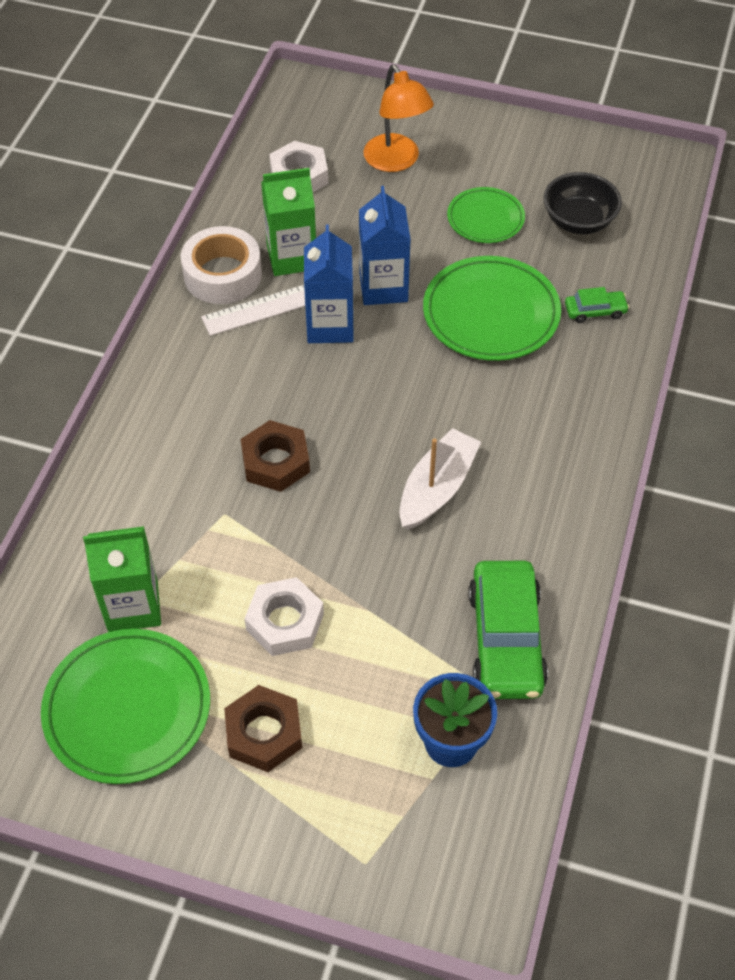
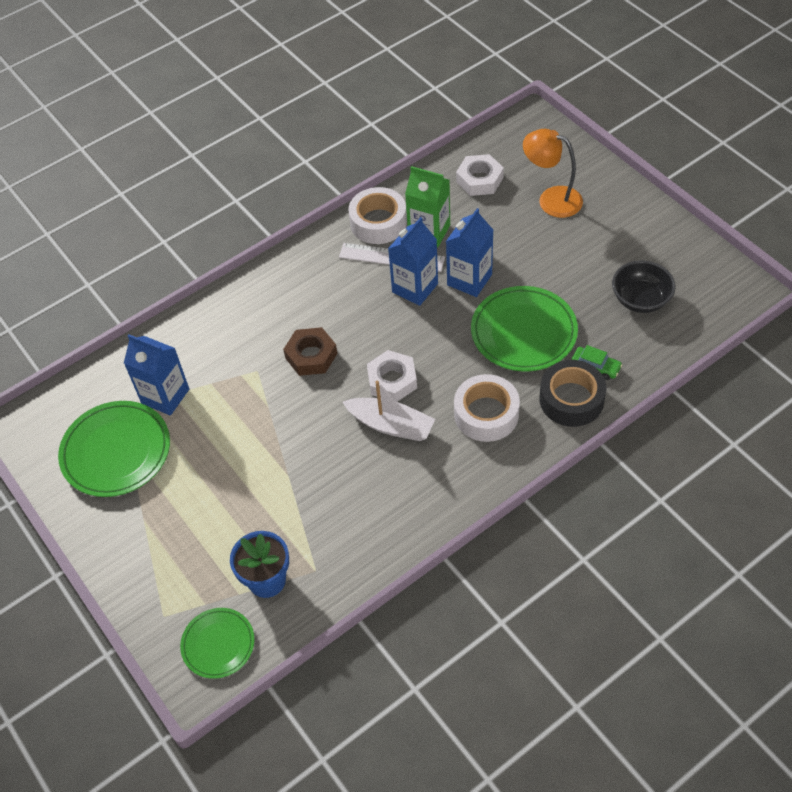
camera: 40 degrees right, 0 degrees up
green carton [83,526,161,632] -> blue carton [124,335,189,416]
brown nut [224,685,302,772] -> none
white nut [244,577,324,656] -> white nut moved to [367,350,417,402]
orange lamp [364,64,434,172] -> orange lamp turned 105 degrees clockwise [523,129,583,218]
white boat [399,428,481,530] -> white boat turned 45 degrees clockwise [343,381,435,441]
green plate [447,187,525,243] -> green plate moved to [180,608,255,679]
green car [468,561,548,699] -> none
none -> white tape [454,374,520,442]
none -> black tape [539,360,607,427]

